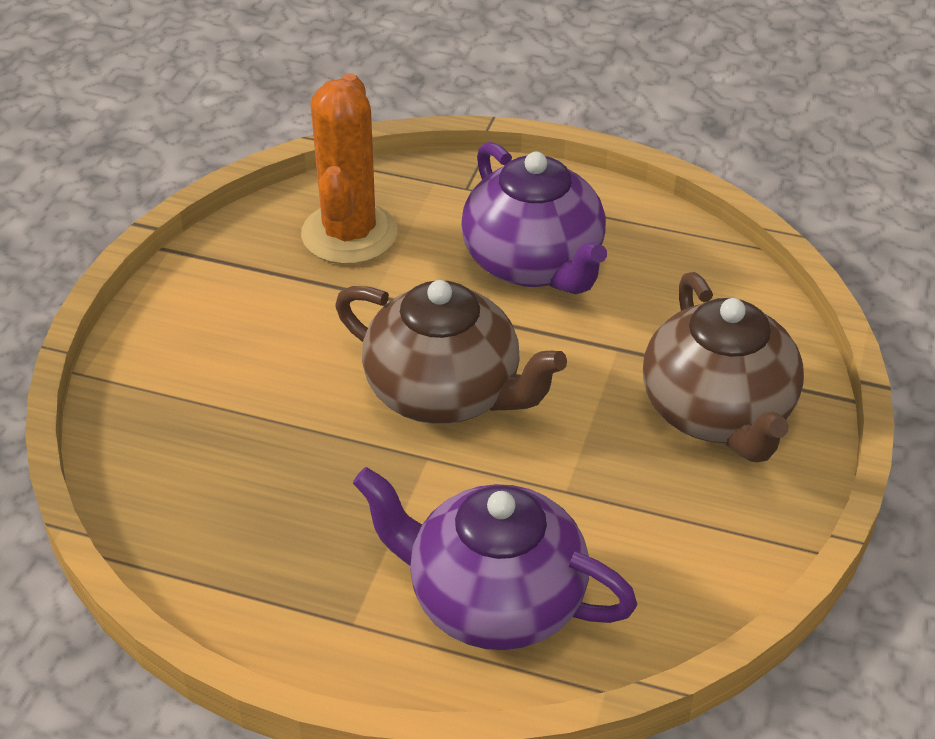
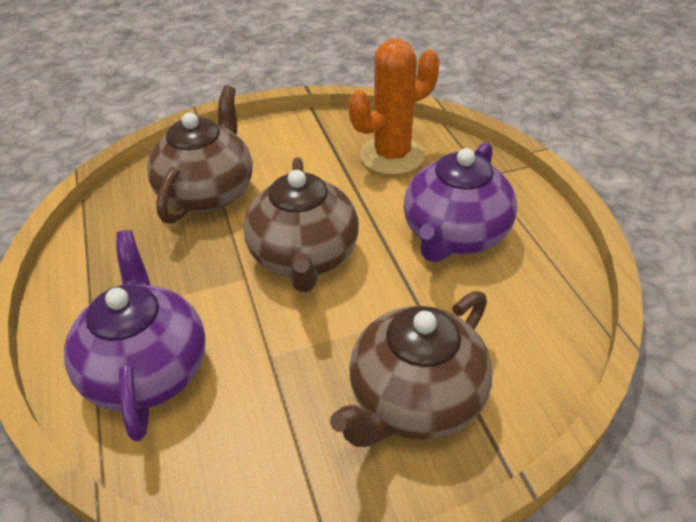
camera: 55 degrees right, 0 degrees up
none -> brown teapot [147,85,252,224]

